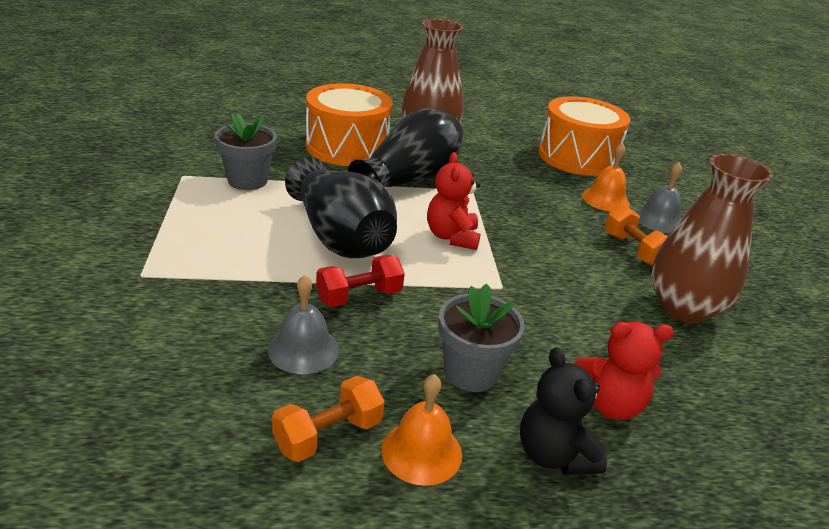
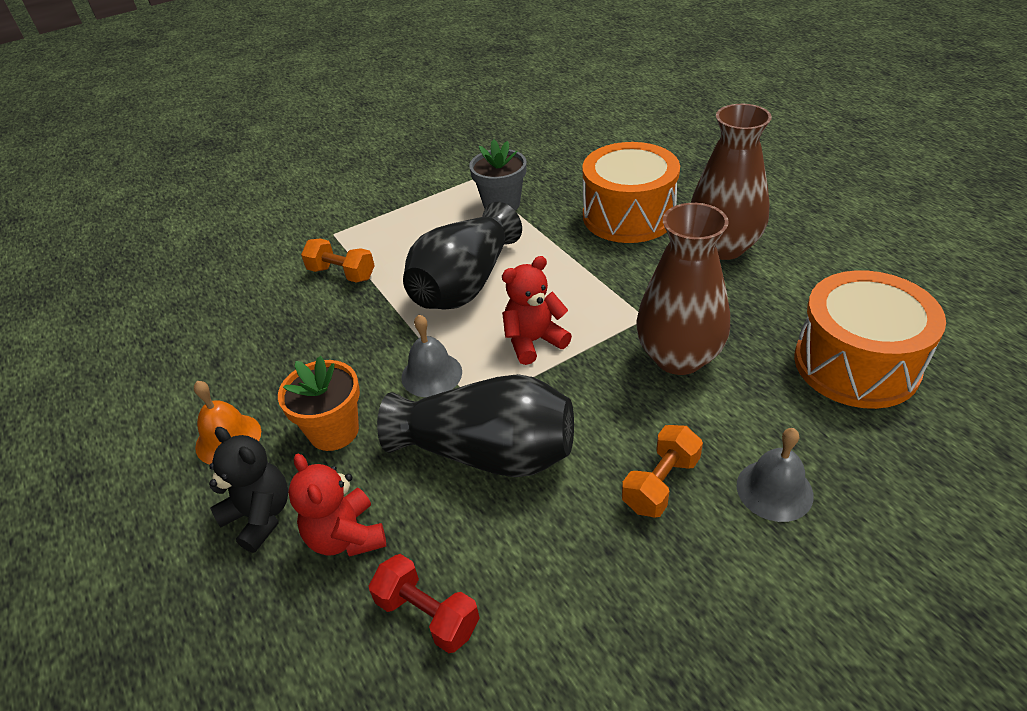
camera: 70 degrees right, 10 degrees up
grey bell [268,275,339,374] -> grey bell moved to [401,315,462,397]
orange dumbbell [272,376,384,462] -> orange dumbbell moved to [301,239,375,283]
red dumbbell [316,255,405,307] -> red dumbbell moved to [369,554,479,653]
black vase [348,108,463,188] -> black vase moved to [377,374,574,477]
grey flower pot [438,283,525,392] -> orange flower pot [278,356,360,451]
black teddy bear [520,347,607,475] -> black teddy bear turned 90 degrees clockwise [209,427,288,553]
orange bell [582,143,630,212] -> none
brown vase [651,154,773,324] -> brown vase moved to [636,203,730,375]

